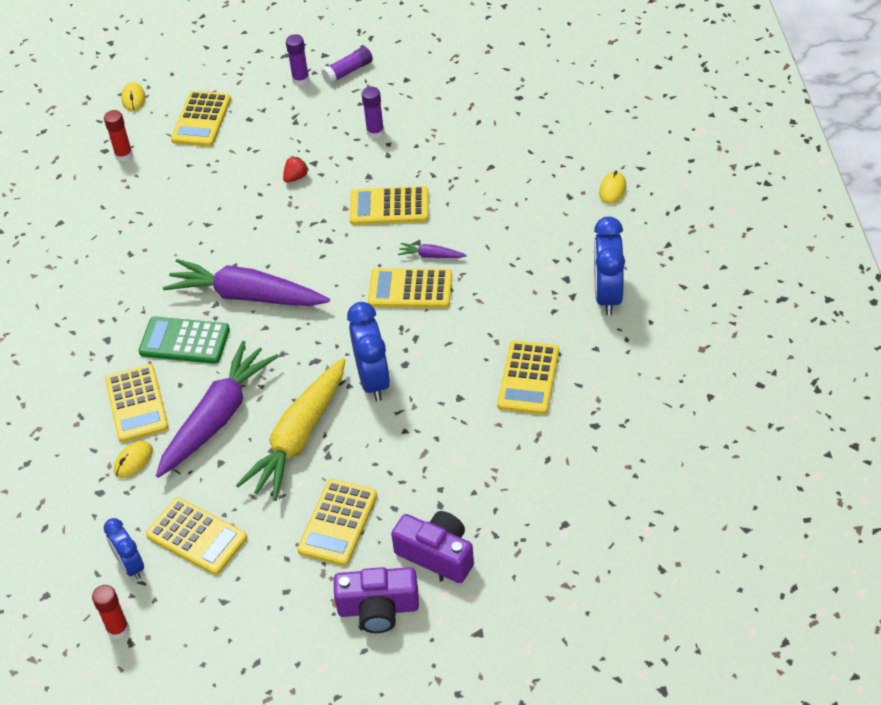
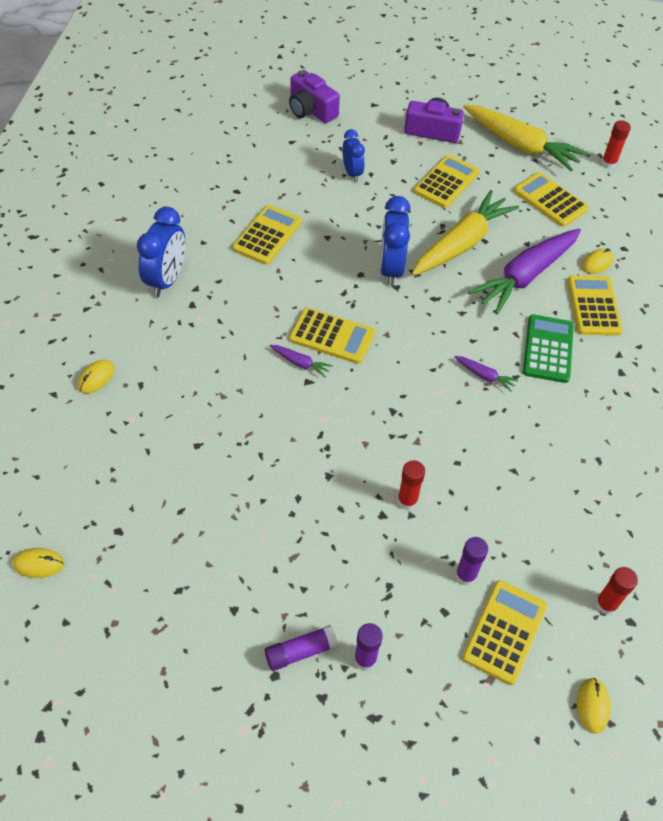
camera: 170 degrees left, 5 degrees up
blue clock [104,518,144,580] -> blue clock moved to [342,129,365,182]
green calculator [139,317,230,364] -> green calculator turned 105 degrees counterclockwise [523,314,574,383]
purple carrot [163,259,330,306] -> purple carrot [454,356,518,392], size x0.41
red strawberry [283,156,309,183] -> red glue stick [397,460,425,510]
yellow calculator [350,186,428,225] -> none
purple glue stick [362,87,384,138] -> purple glue stick moved to [455,537,488,586]
purple camera [391,511,474,583] -> purple camera moved to [289,70,340,123]
none -> yellow mouse [13,548,64,578]
none -> yellow carrot [463,105,587,171]

